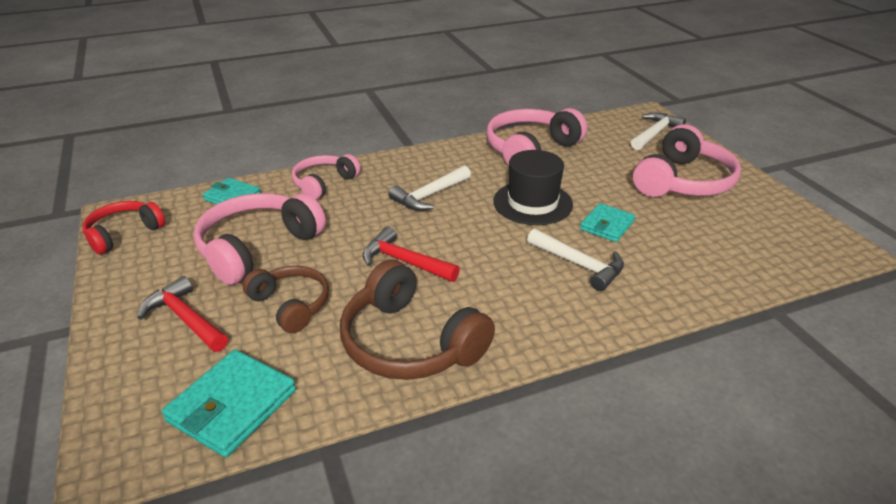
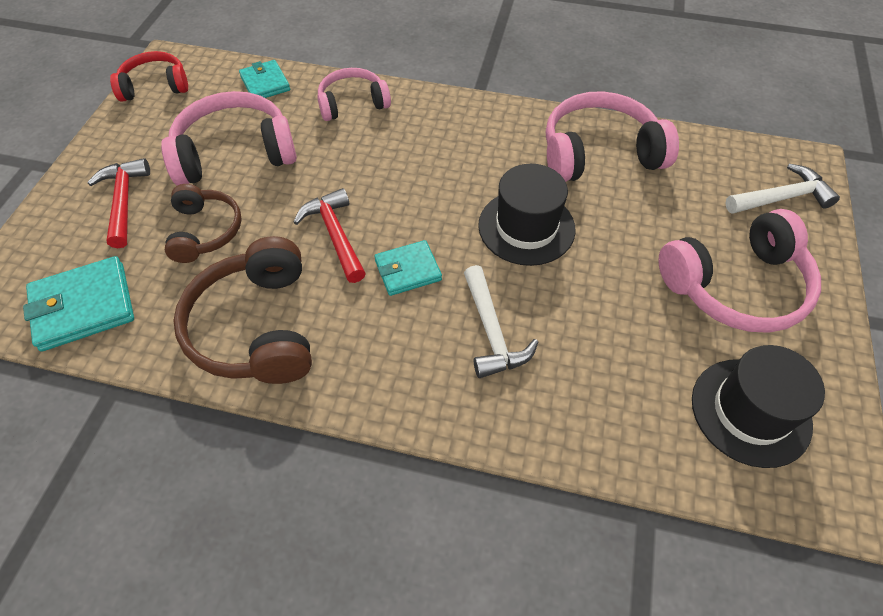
camera: 35 degrees right, 20 degrees up
white hammer [389,165,471,211] -> none
turquoise wallet [580,203,635,242] -> turquoise wallet moved to [375,240,442,296]
none -> black hat [692,345,825,468]

